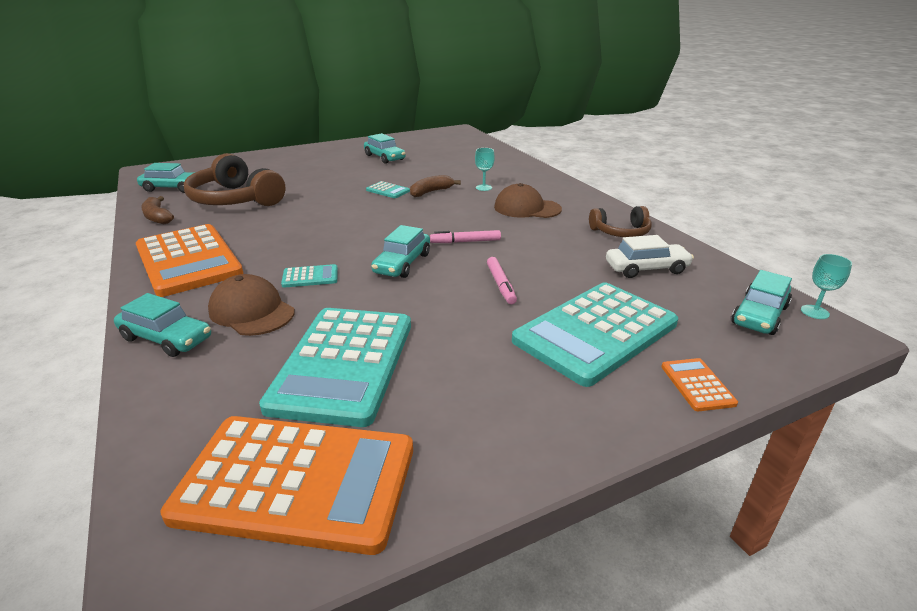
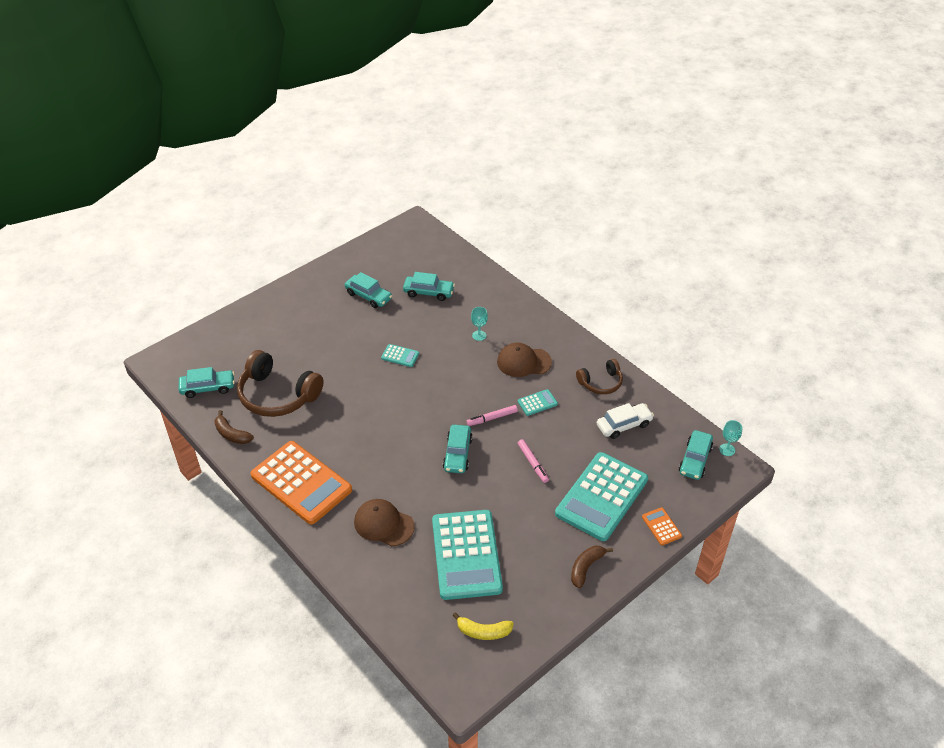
camera: 15 degrees left, 15 degrees up
turquoise car [114,293,211,357] -> turquoise car moved to [403,272,455,301]
orange calculator [161,416,413,555] -> yellow banana [452,612,514,640]
turquoise calculator [281,264,338,288] -> turquoise calculator moved to [518,389,558,416]
brown banana [410,175,461,197] -> brown banana moved to [571,546,613,588]

